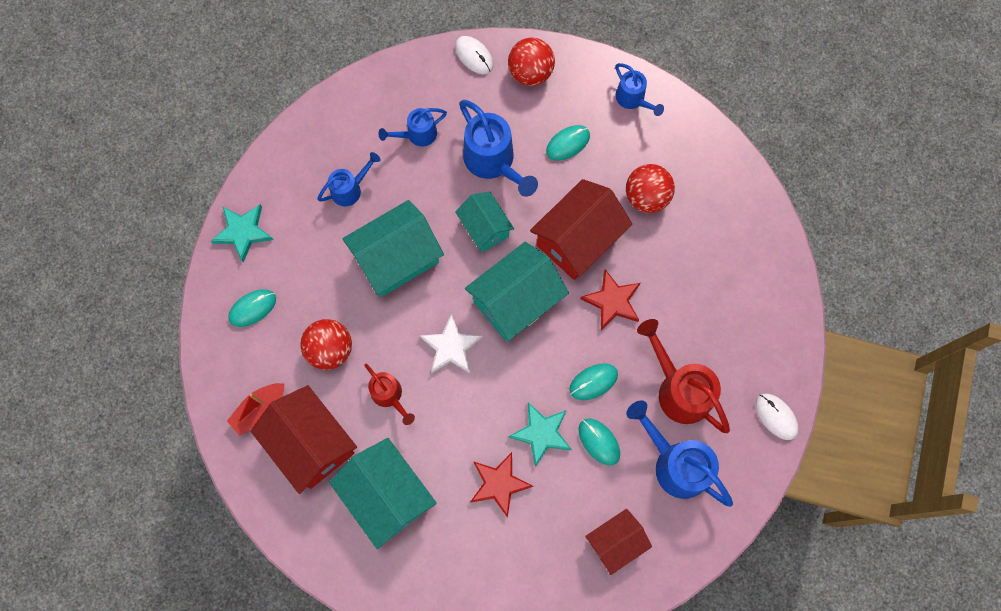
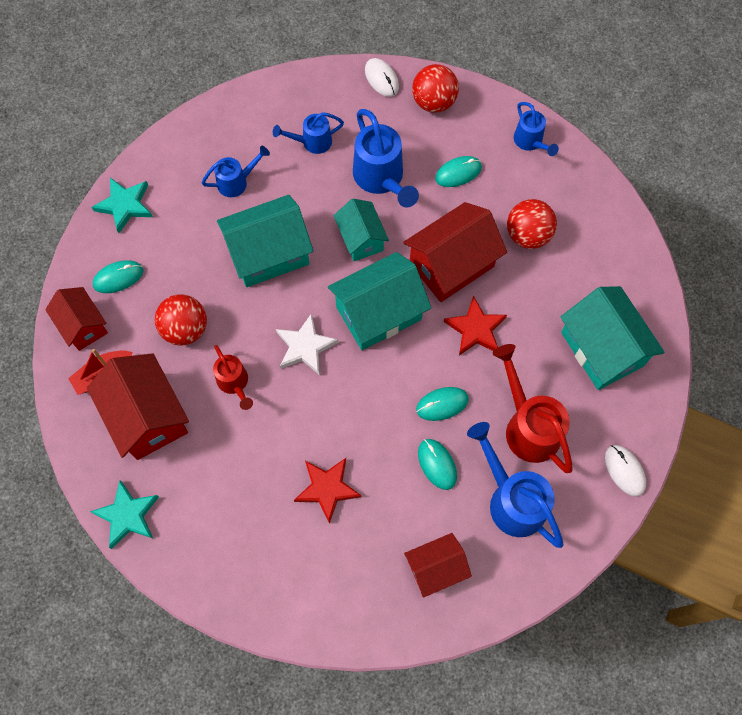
camera: 10 degrees right, 5 degrees down
turquoise house [329,438,437,549] -> turquoise house moved to [561,286,665,390]
turquoise star [509,402,572,467] -> turquoise star moved to [90,480,159,549]
none -> red house [45,287,108,351]

